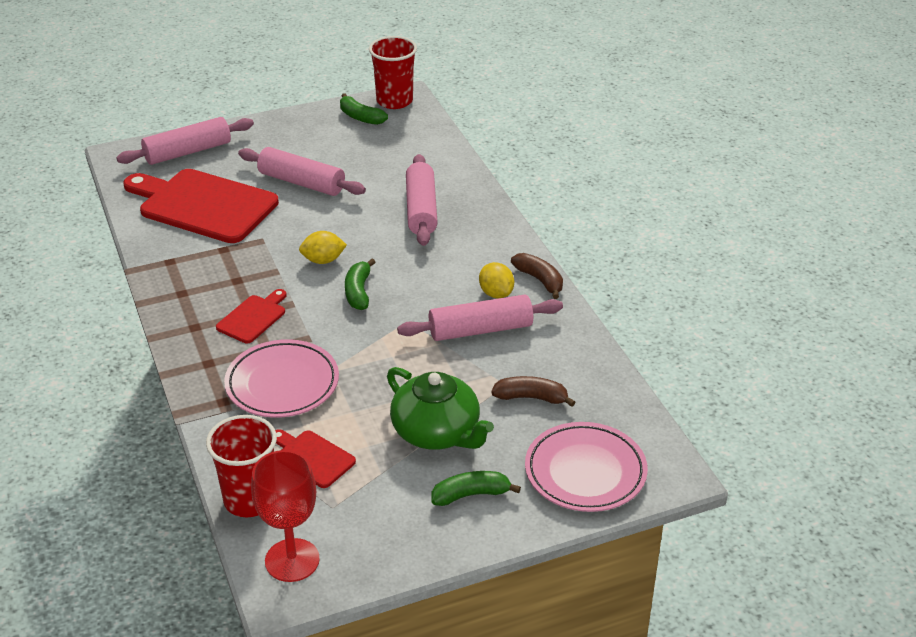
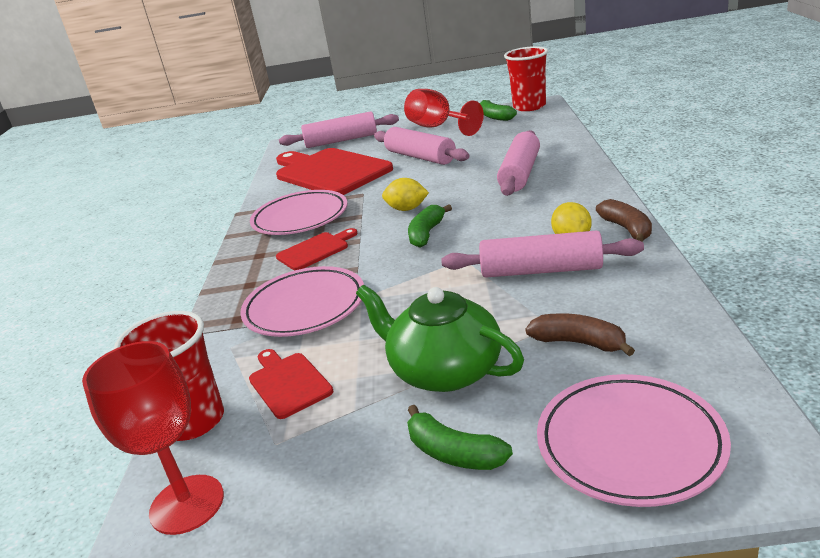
camera: 25 degrees right, 10 degrees down
green teapot [387,367,494,450] -> green teapot turned 150 degrees clockwise [356,285,524,392]
green banana [431,471,521,506] -> green banana turned 150 degrees counterclockwise [407,405,513,470]
none -> pink plate [250,190,348,235]
none -> red goblet [404,89,484,136]

